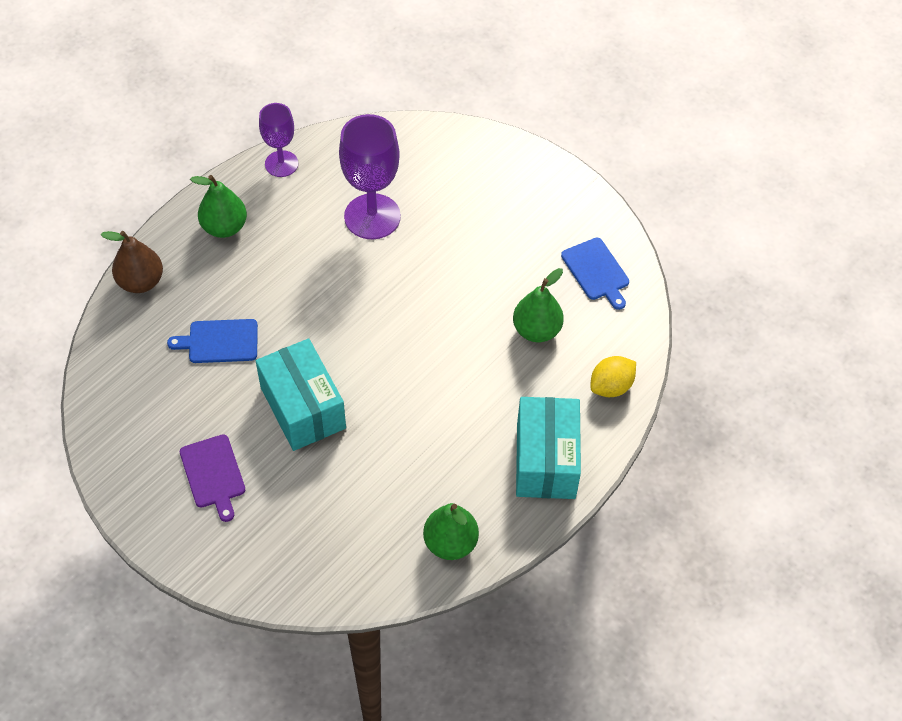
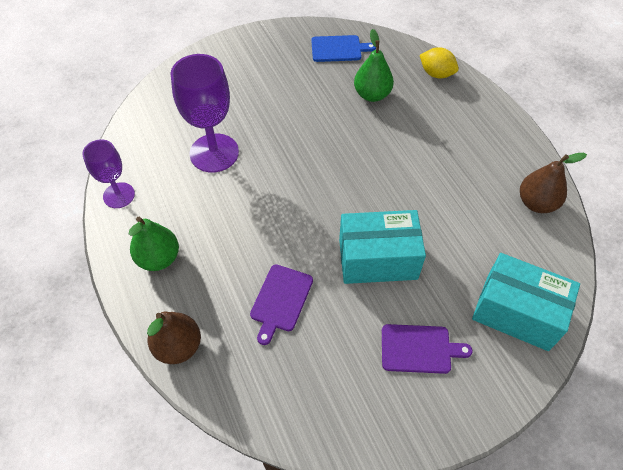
camera: 65 degrees left, 0 degrees up
blue cutting board [167,319,258,363] -> purple cutting board [250,264,313,345]
green pear [423,503,479,560] -> brown pear [520,153,587,213]
turquoise box [516,397,581,499] -> turquoise box moved to [472,253,580,351]
yellow lemon [590,356,636,397] -> yellow lemon turned 45 degrees counterclockwise [420,47,459,78]

